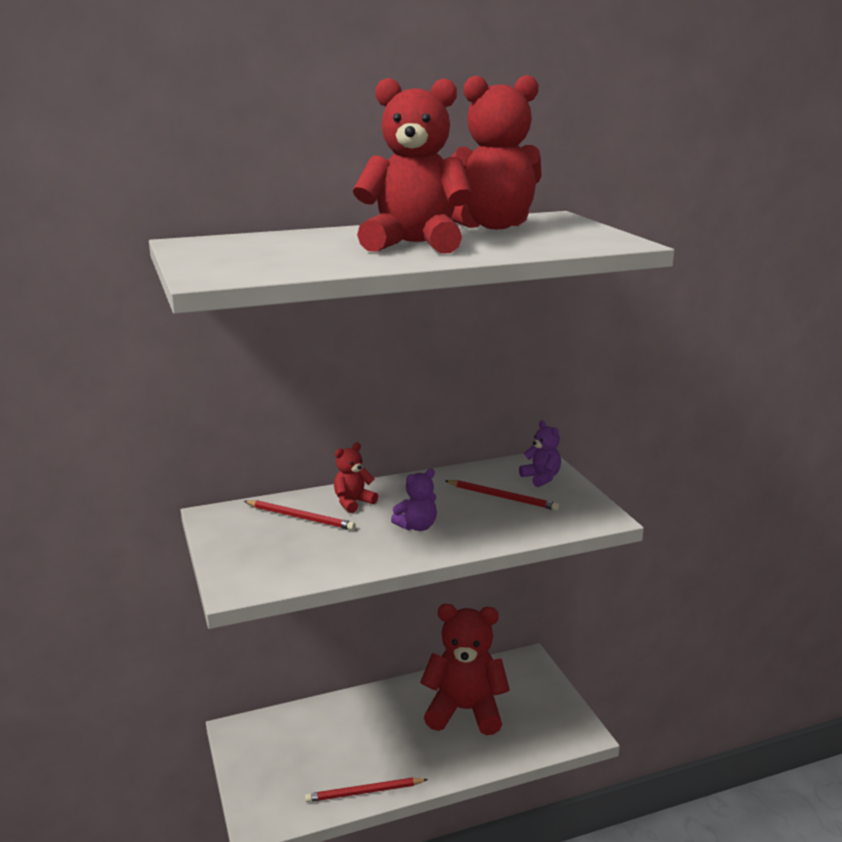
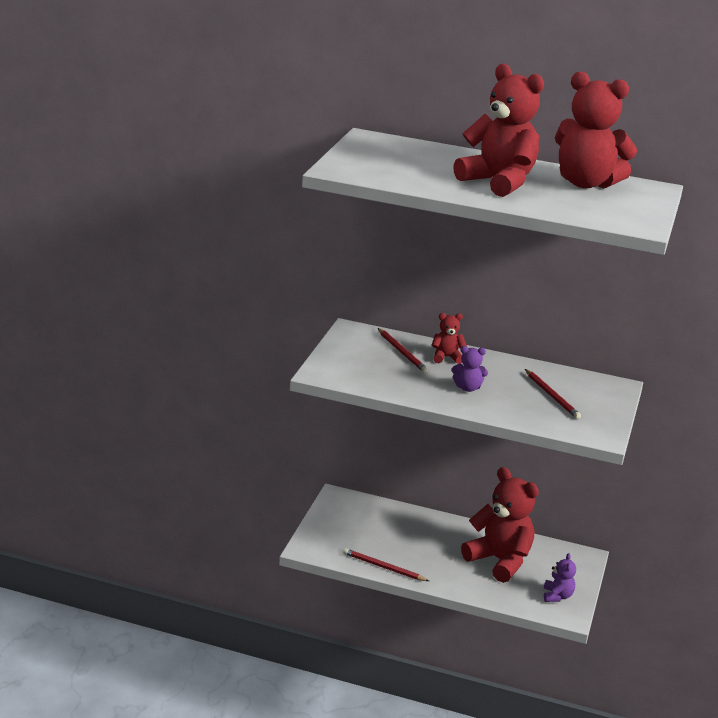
camera: 35 degrees right, 5 degrees up
purple teddy bear [519,420,561,487] -> purple teddy bear moved to [544,553,576,602]

